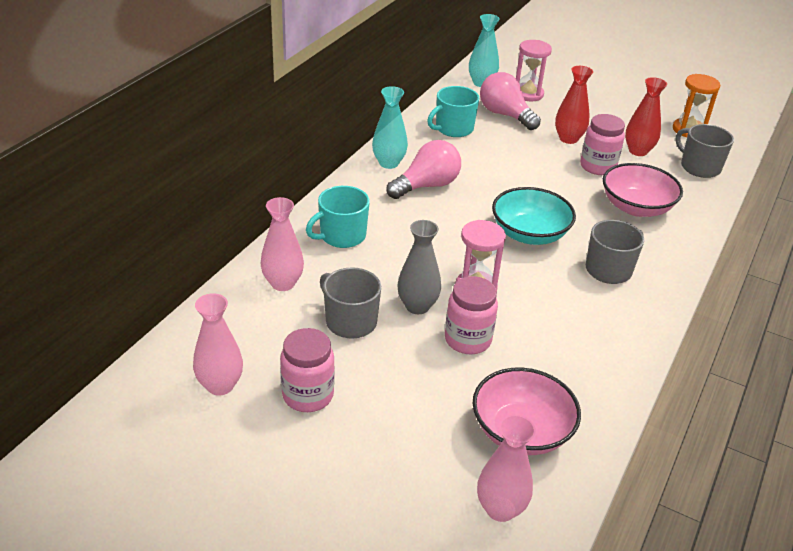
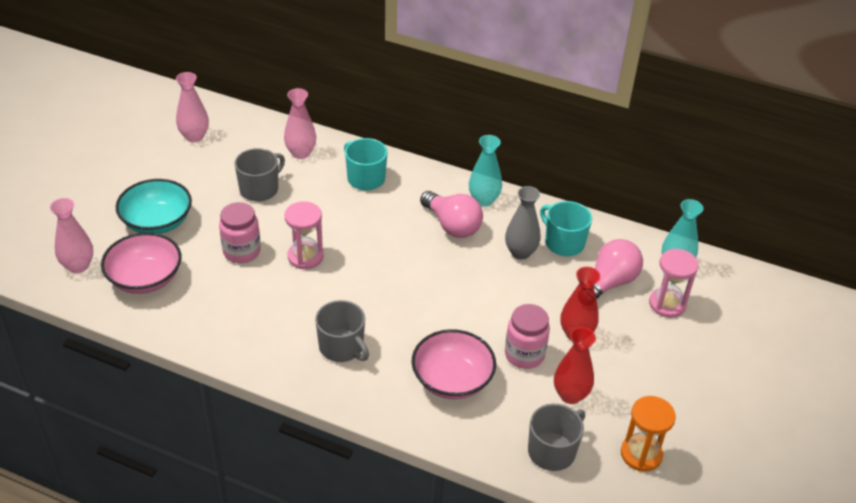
camera: 85 degrees right, 5 degrees up
pink jar [280,328,335,412] -> none
grey vase [398,220,441,314] -> grey vase moved to [505,186,541,260]
turquoise bowl [492,187,576,245] -> turquoise bowl moved to [116,179,192,234]

